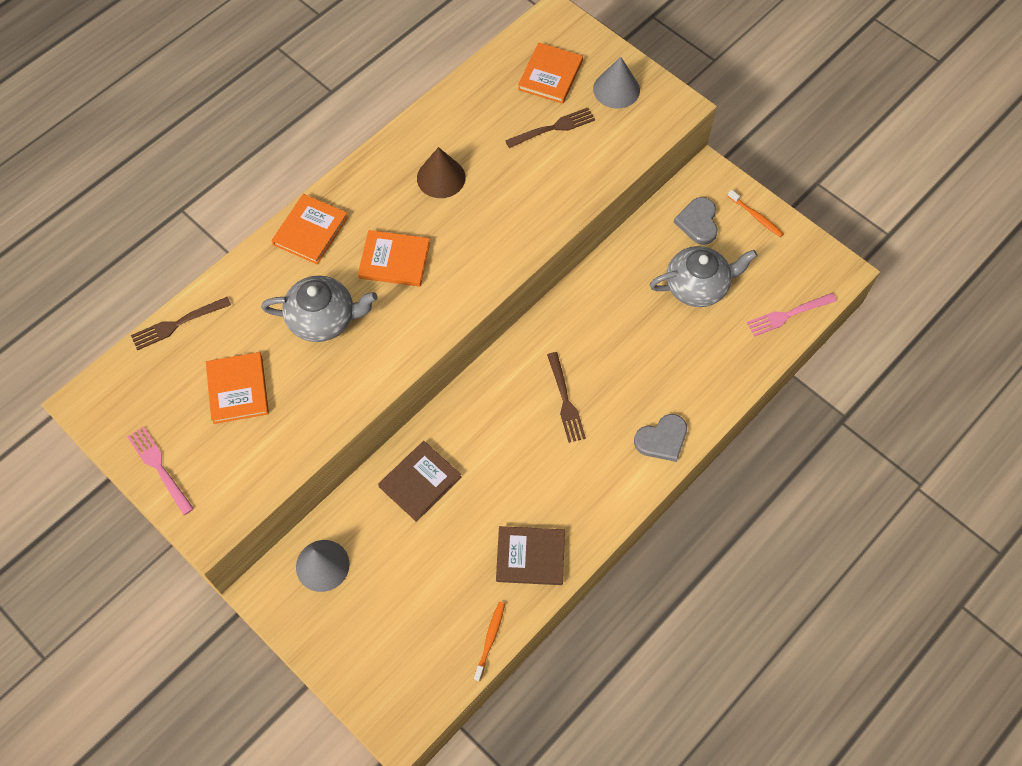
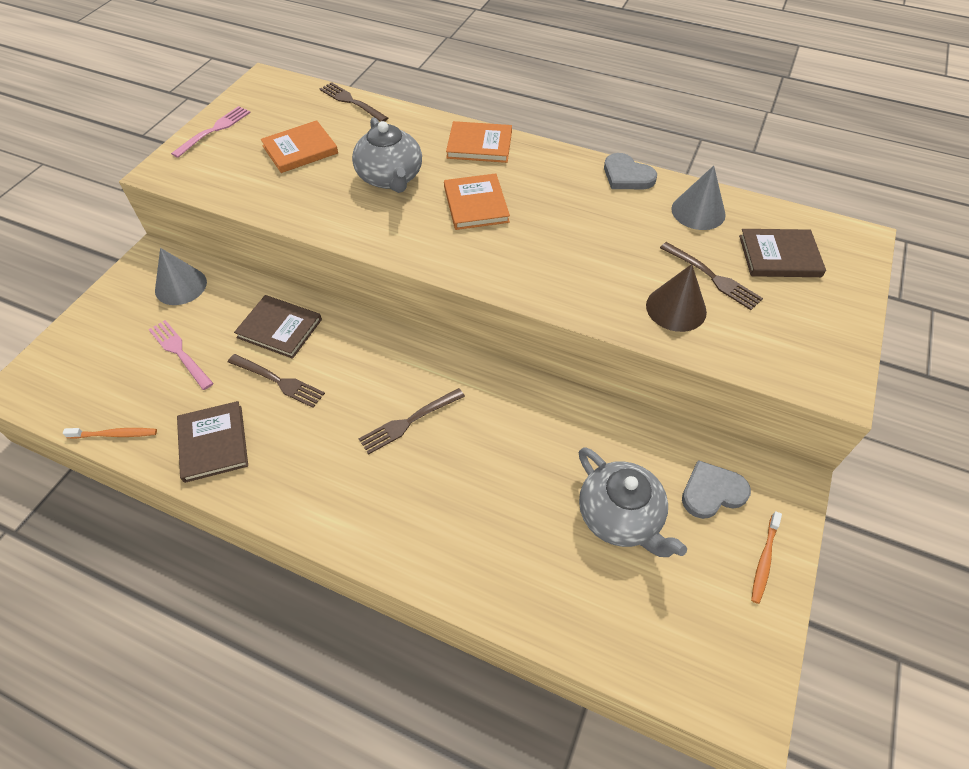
camera: 70 degrees right, 10 degrees down
brown cone [417,147,466,198] -> brown cone moved to [646,264,707,332]
orange book [518,42,583,104] -> brown book [739,229,826,277]
grey cone [593,57,640,108] -> grey cone moved to [671,166,726,230]
grey heart [634,414,687,462] -> grey heart moved to [604,153,657,189]
pink fork [747,293,837,337] -> pink fork moved to [148,320,214,390]
none -> brown fork [228,354,325,408]

